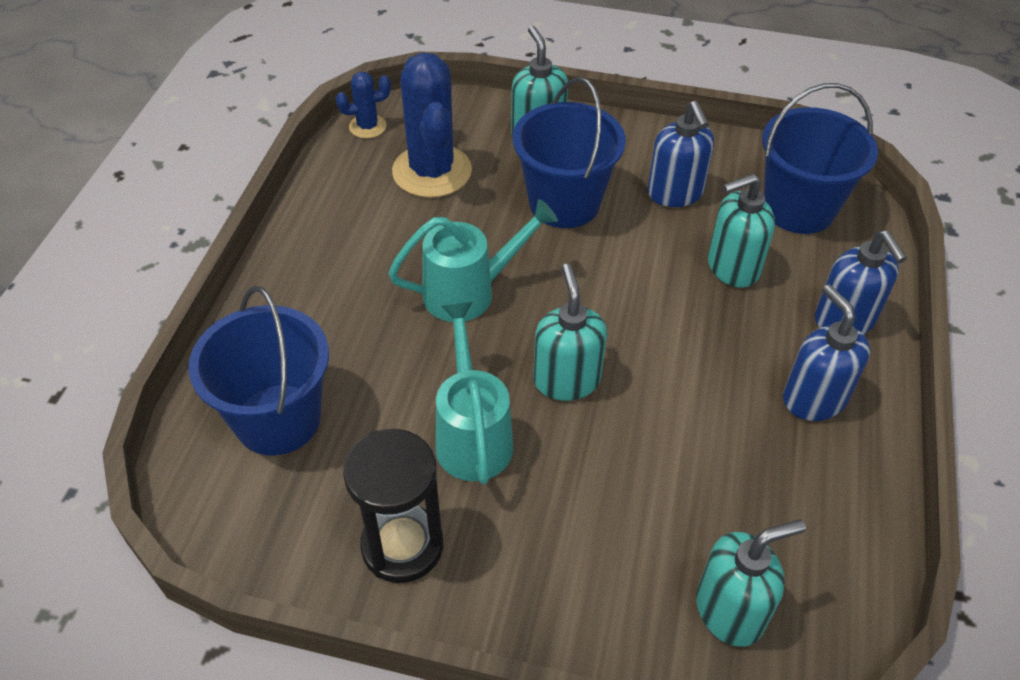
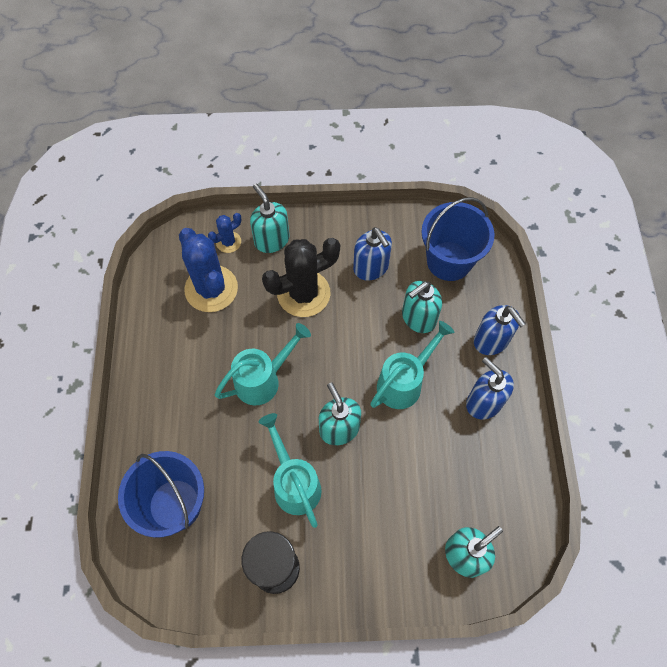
camera: 15 degrees left, 15 degrees up
blue cactus [336,72,391,138] -> blue cactus moved to [208,213,241,253]
blue bucket [513,77,626,228] -> black cactus [262,238,340,317]
none -> turquoise watering can [370,321,454,409]

